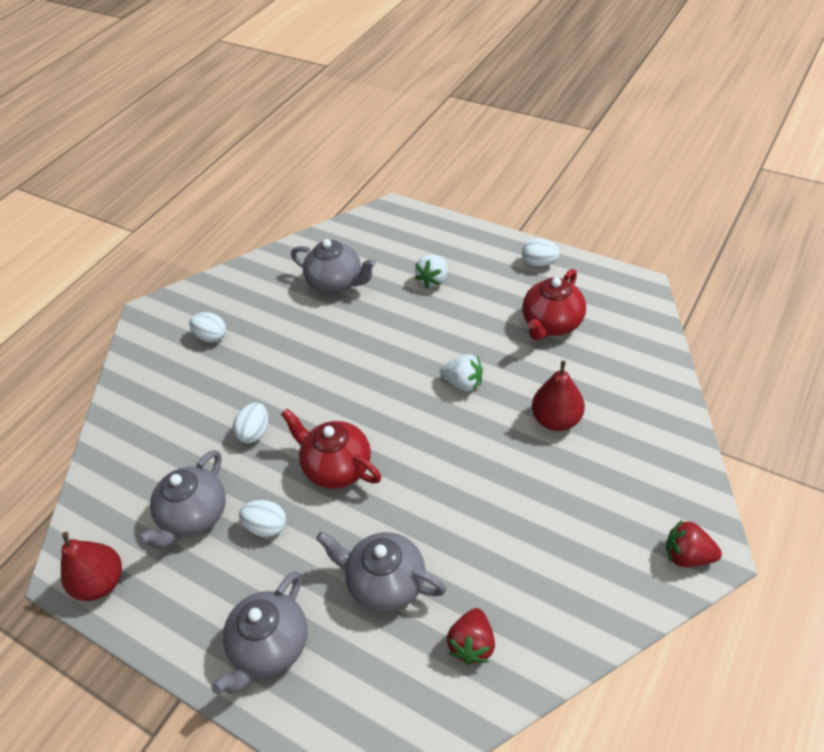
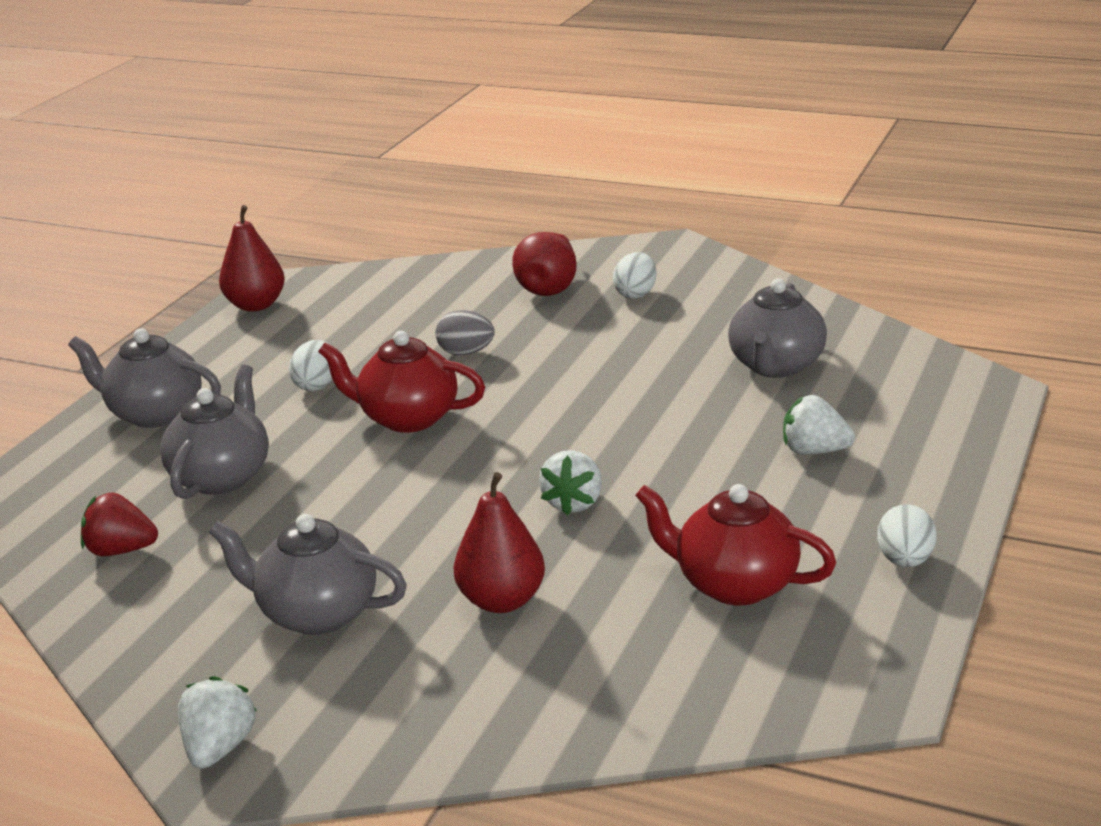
camera: 80 degrees right, 20 degrees down
grey teapot [137,450,226,550] -> grey teapot moved to [209,514,407,635]
white egg [233,403,268,443] -> grey egg [435,310,495,355]
red teapot [281,409,381,488] -> red teapot turned 105 degrees counterclockwise [318,331,485,433]
red strawberry [666,520,722,567] -> white strawberry [178,676,257,769]
none -> red pear [512,232,577,296]

